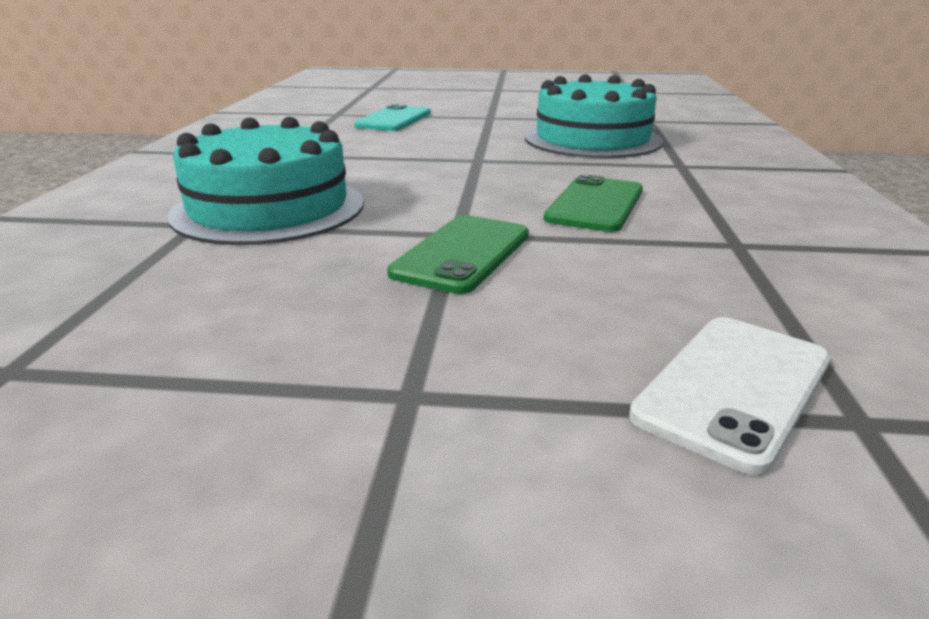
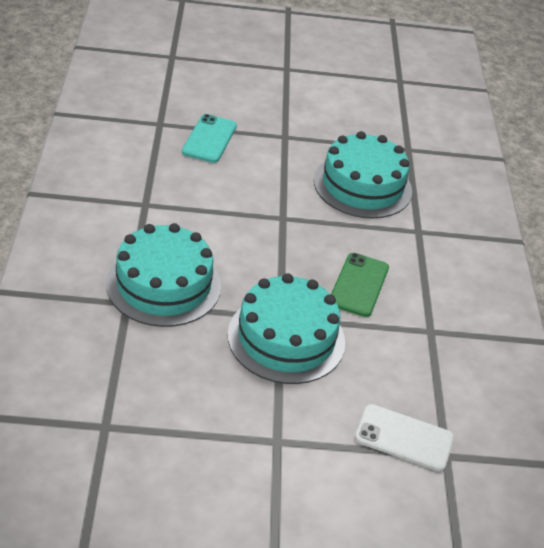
camera: 10 degrees left, 15 degrees up
green phone [387,215,529,294] -> turquoise cake [228,273,345,384]
white phone [629,317,830,475] -> white phone turned 75 degrees clockwise [355,404,454,471]

